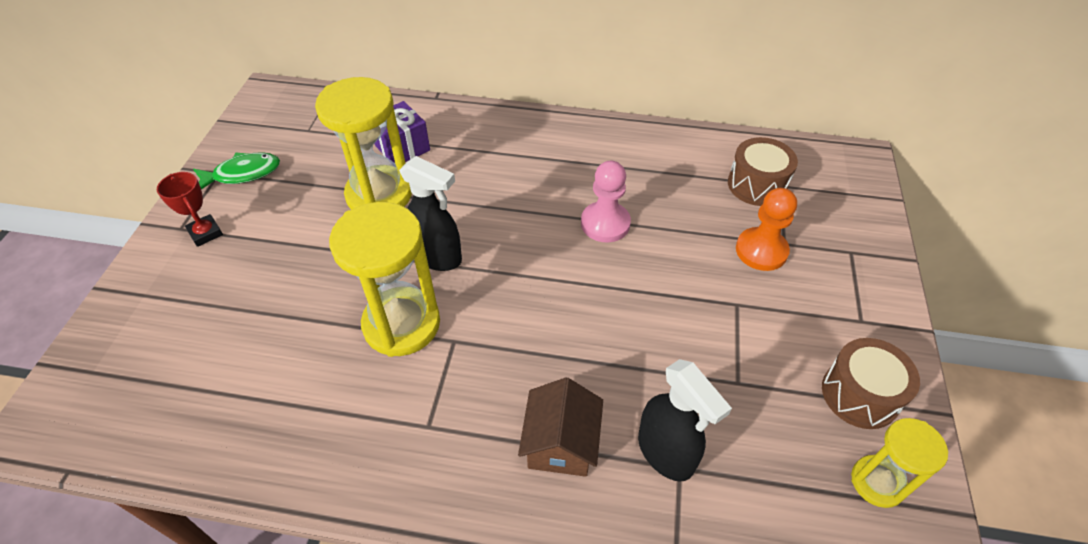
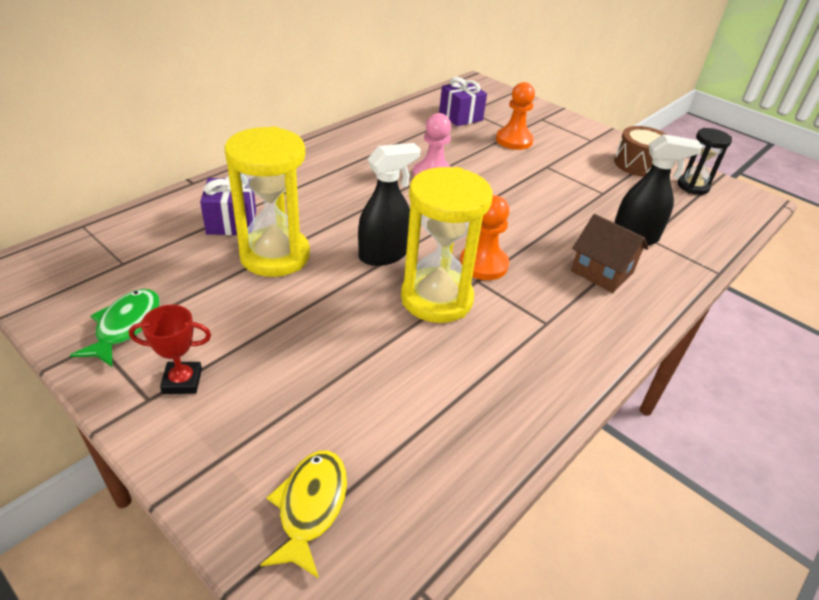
camera: 60 degrees left, 10 degrees down
brown drum [728,137,798,206] -> purple gift [439,77,487,126]
yellow hourglass [851,418,948,508] -> black hourglass [678,128,732,195]
none -> yellow fish [260,450,347,578]
none -> orange pawn [460,195,509,280]

